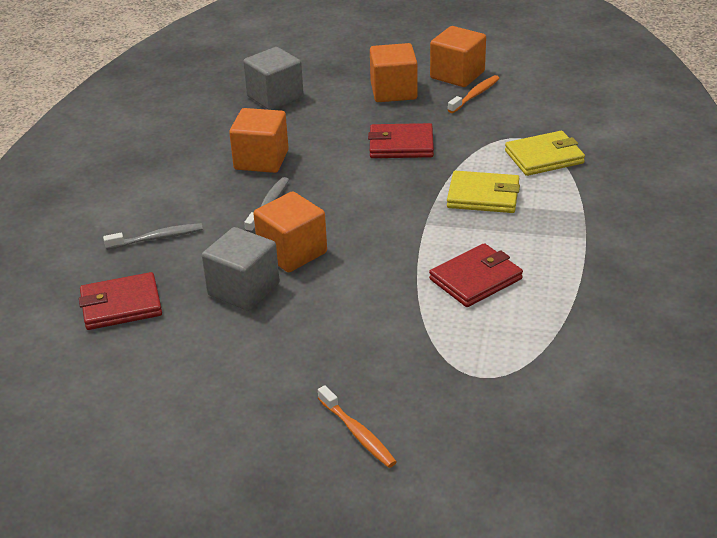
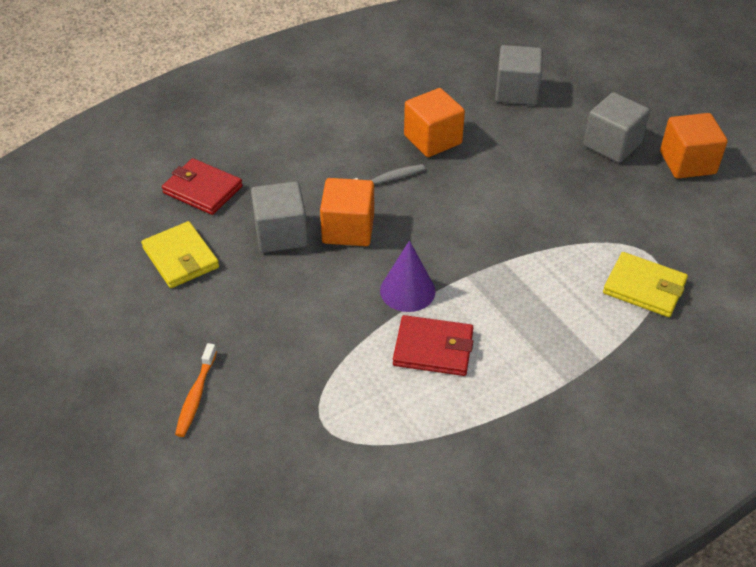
camera: 45 degrees right, 10 degrees up
grey toothbrush [103,223,203,250] -> none
red wallet [368,123,434,158] -> none
orange cube [370,43,418,102] -> grey cube [584,92,650,163]
yellow wallet [447,171,520,213] -> yellow wallet moved to [141,221,219,288]
orange toothbrush [448,75,500,113] -> none
none -> purple cone [380,240,436,312]

